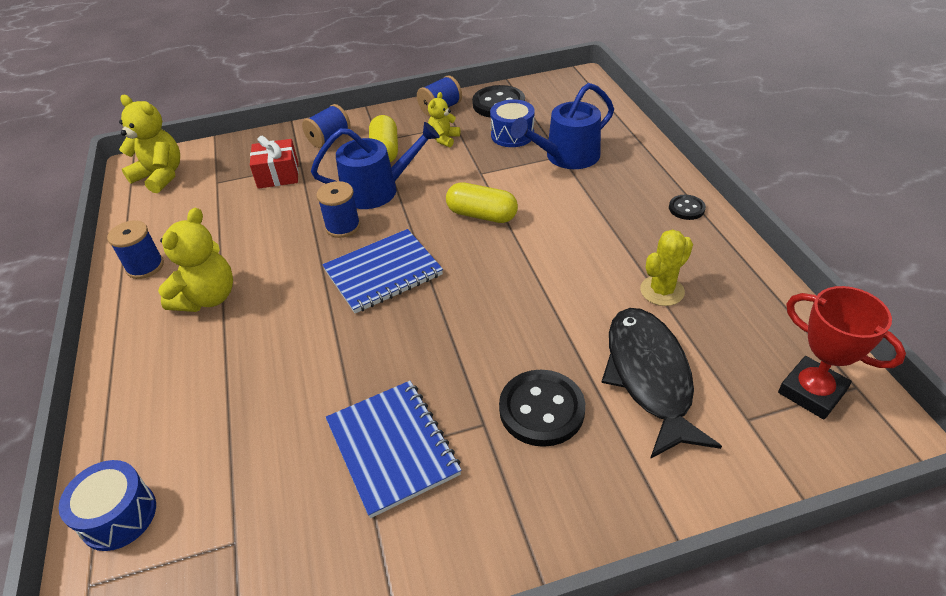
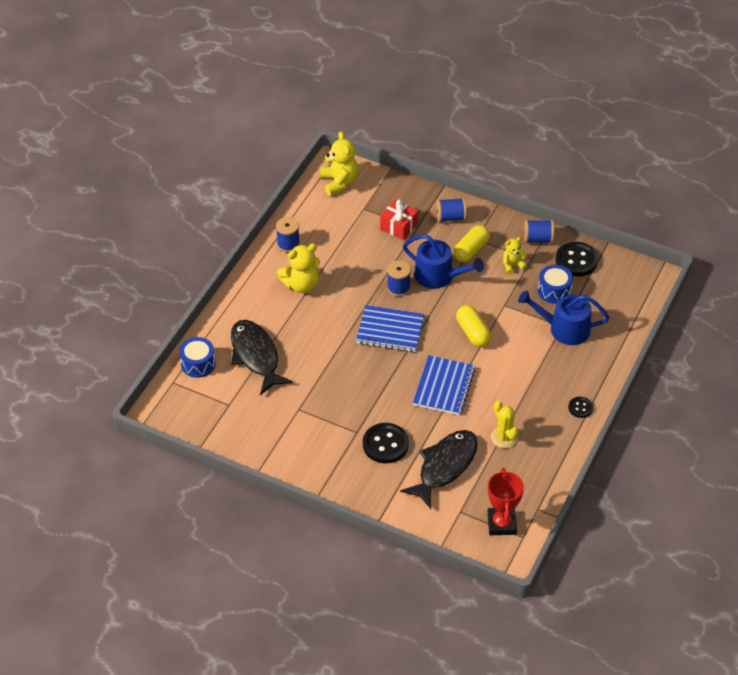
camera: 40 degrees right, 5 degrees up
blue notebook [326,381,462,518] -> blue notebook moved to [413,355,475,415]
yellow cactus [640,229,693,306] -> yellow cactus turned 60 degrees clockwise [491,401,518,448]
none -> black fish [231,320,293,395]

